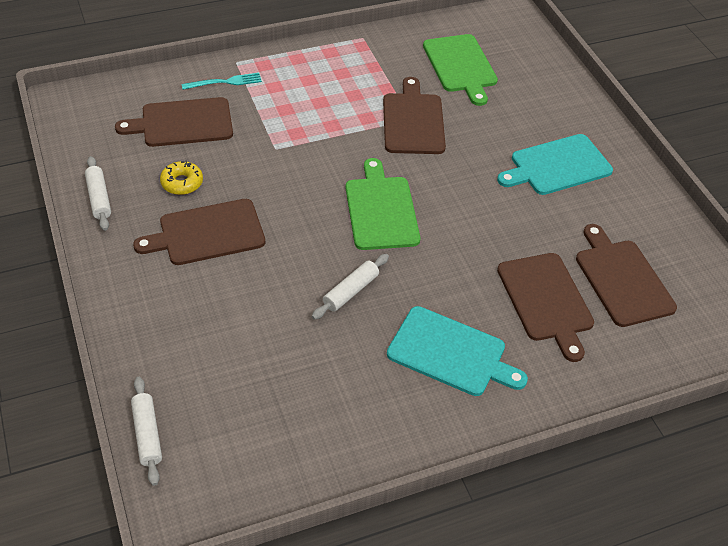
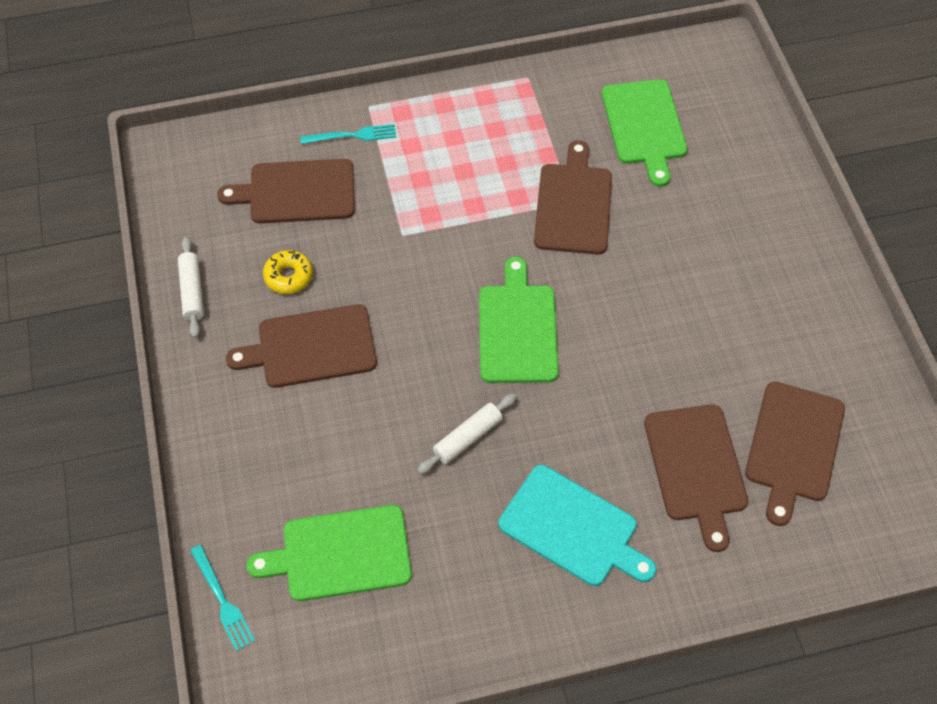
camera: 10 degrees right, 10 degrees up
white rolling pin [131,377,162,486] -> turquoise fork [190,545,255,651]
turquoise cutting board [497,134,613,195] -> none
brown cutting board [576,224,677,327] -> brown cutting board turned 150 degrees counterclockwise [745,382,845,526]
none -> green cutting board [247,505,412,601]

